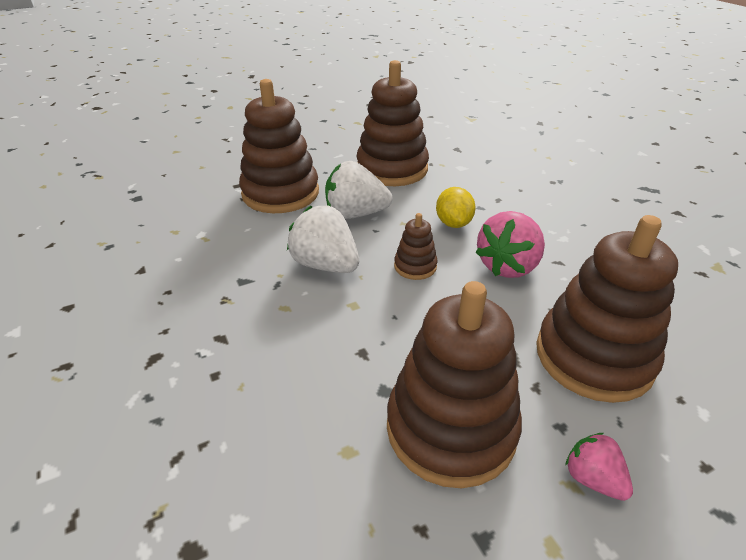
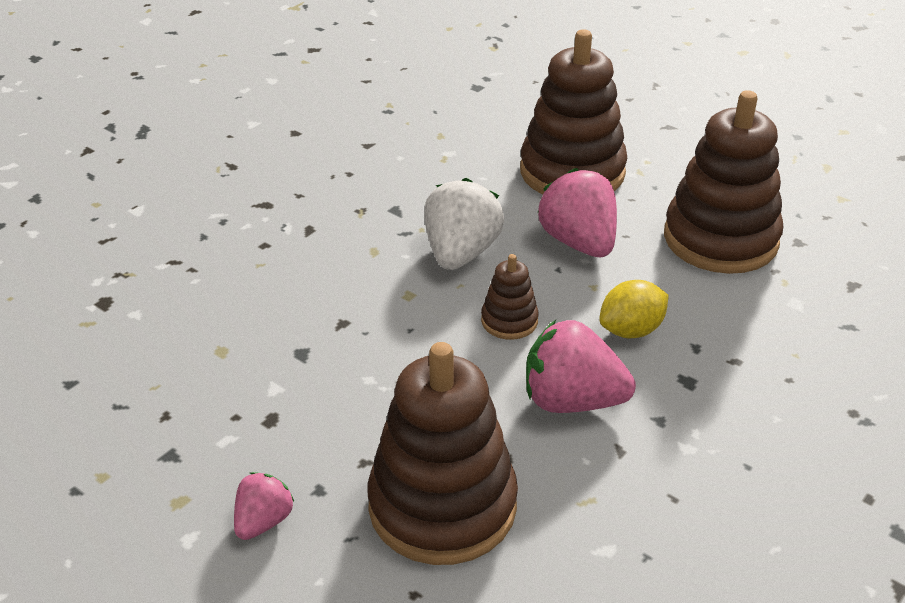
camera: 65 degrees right, 0 degrees up
white strawberry [325,161,393,219] -> pink strawberry [537,168,617,257]
brown stacking toy [387,281,522,488] -> none

